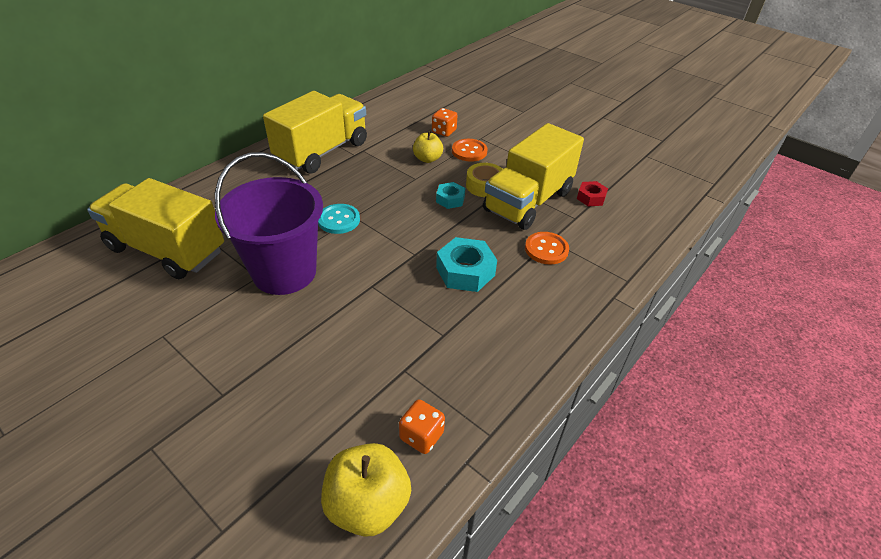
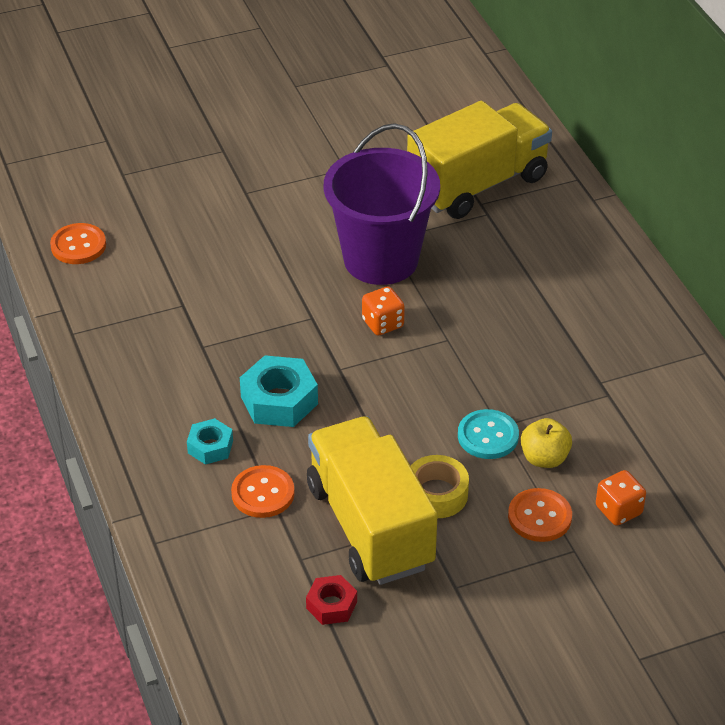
camera: 120 degrees right, 0 degrees up
yellow truck [263,91,367,174] -> none
turquoise button [318,204,360,234] -> turquoise button moved to [458,409,519,459]
yellow apple [321,443,411,537] -> orange button [50,223,106,264]
orange dice [399,400,445,454] -> orange dice moved to [362,286,405,336]
turquoise nut [436,182,465,209] -> turquoise nut moved to [187,418,233,465]

